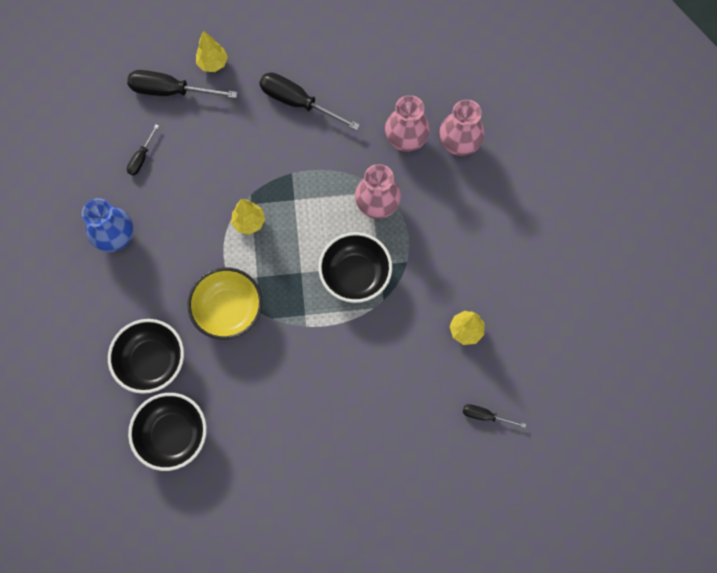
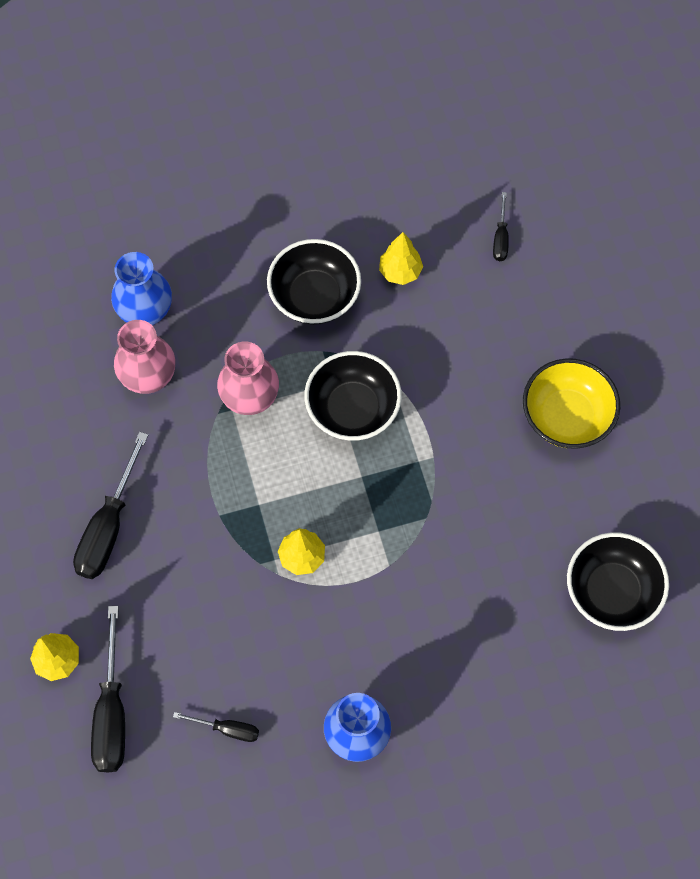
camera: 100 degrees left, 5 degrees down
black bowl [108,319,184,394] -> black bowl moved to [267,239,361,325]
yellow bowl [187,268,262,340] -> yellow bowl moved to [523,358,620,449]
pink vase [439,99,485,156] -> blue vase [111,252,172,325]

